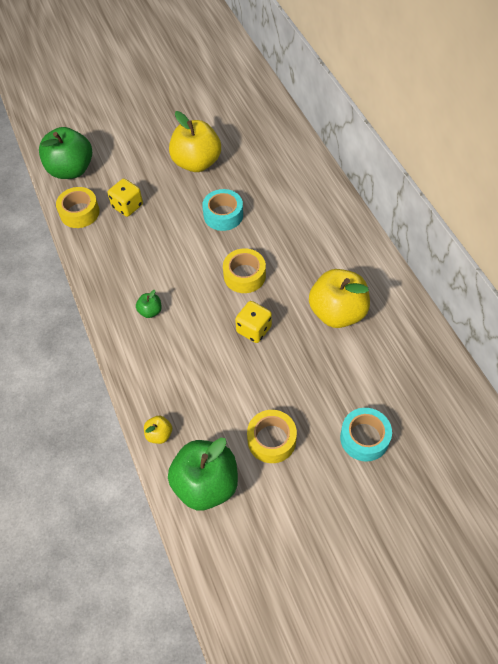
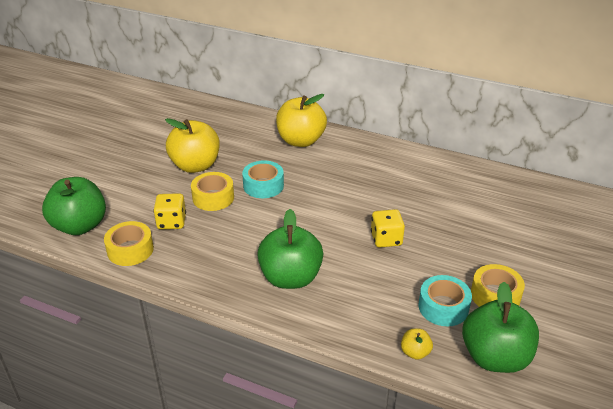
camera: 45 degrees left, 20 degrees down
green apple [136,290,162,318] -> green apple [257,209,323,289], size x2.30
yellow tape [223,248,266,293] -> yellow tape moved to [191,172,234,211]
yellow apple [309,269,370,328] -> yellow apple moved to [276,94,327,147]
turquoise tape [340,408,392,461] -> turquoise tape moved to [419,275,472,326]

